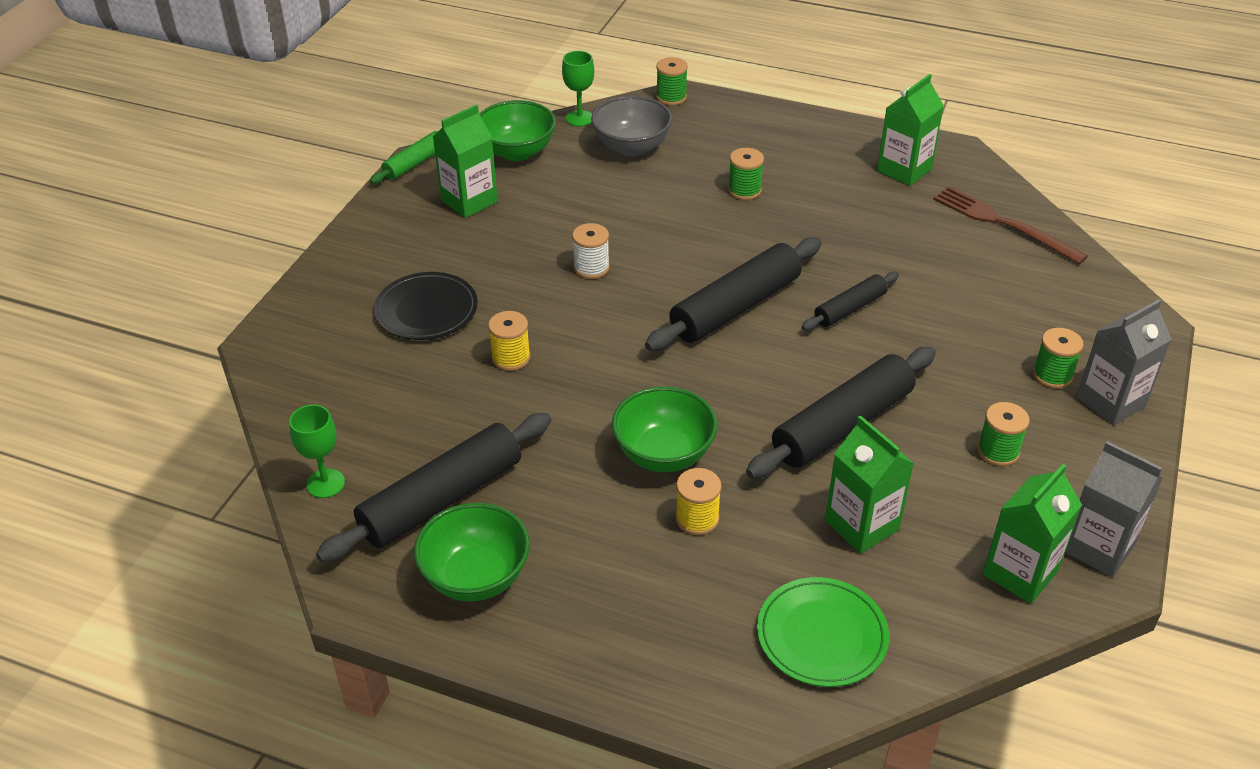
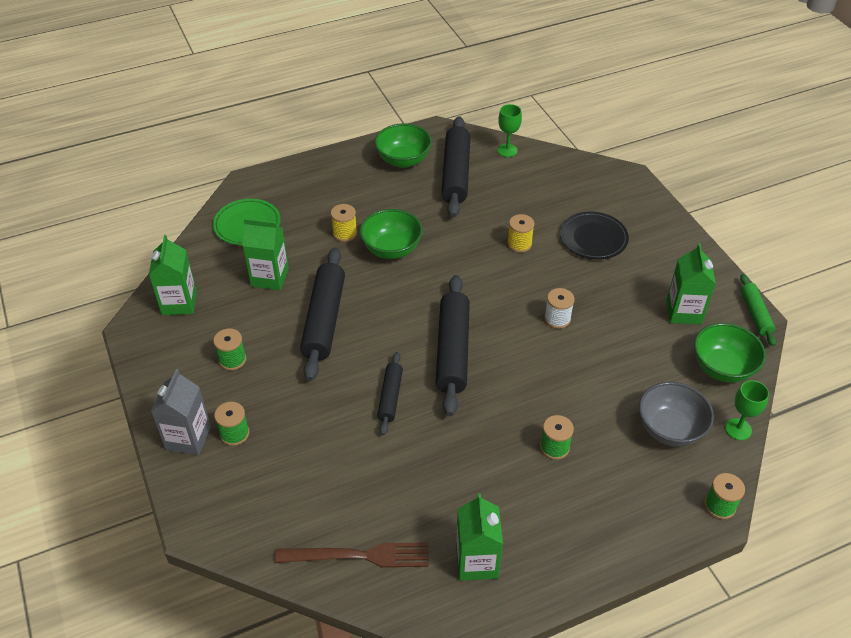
camera: 135 degrees right, 5 degrees up
grey carton [1065,441,1163,577] -> none

